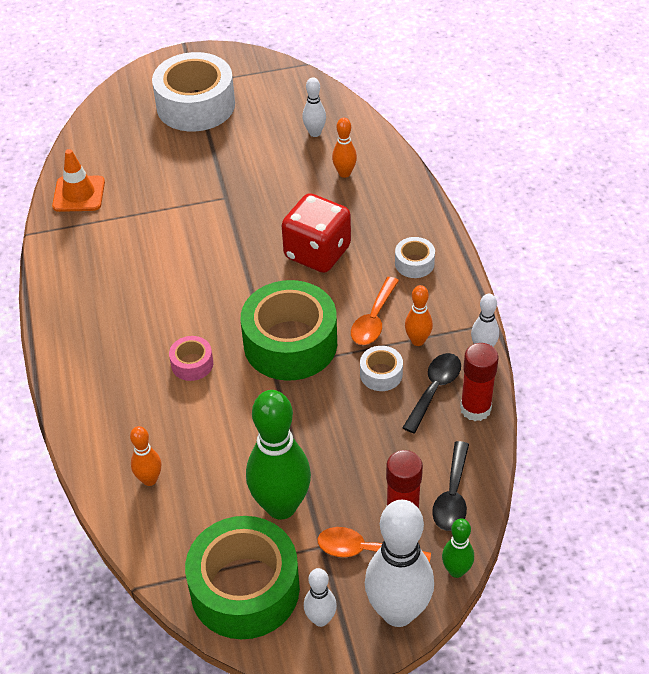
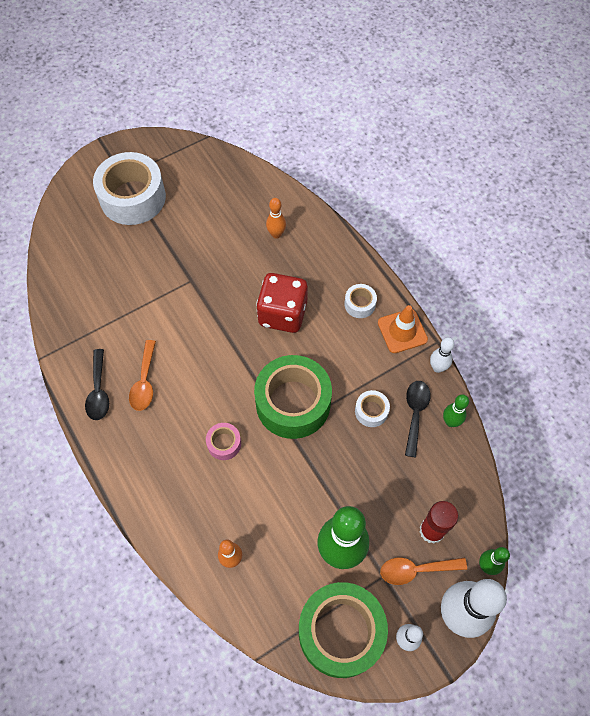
camera: 20 degrees left, 15 degrees up
orange traffic cone [52,149,105,212] -> orange traffic cone moved to [378,305,428,353]
white bowling pin [302,77,326,137] -> none
orange spoon [351,277,399,345] -> orange spoon moved to [129,340,156,411]
orange bowling pin [405,285,433,346] -> none
black spoon [432,441,469,531] -> black spoon moved to [85,349,109,420]
red glue stick [460,343,499,421] -> green bowling pin [443,394,469,427]

